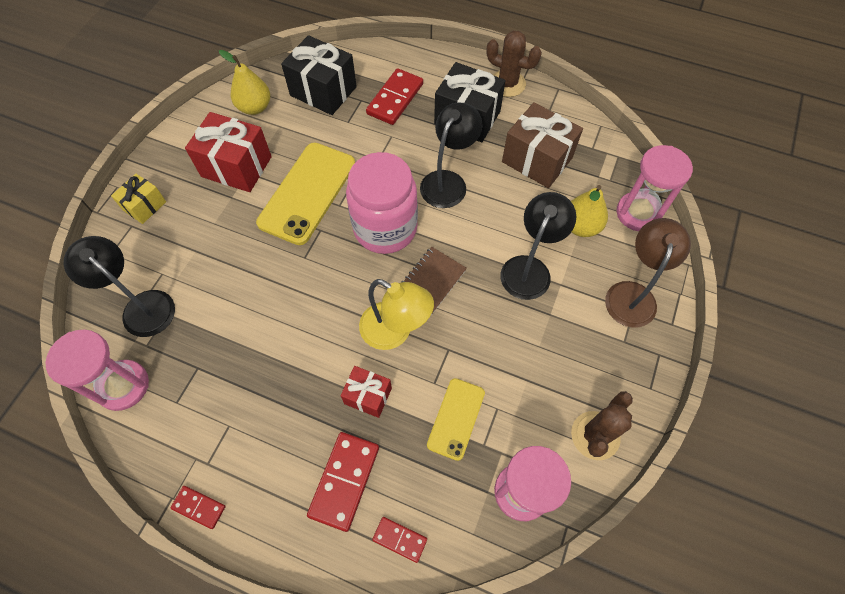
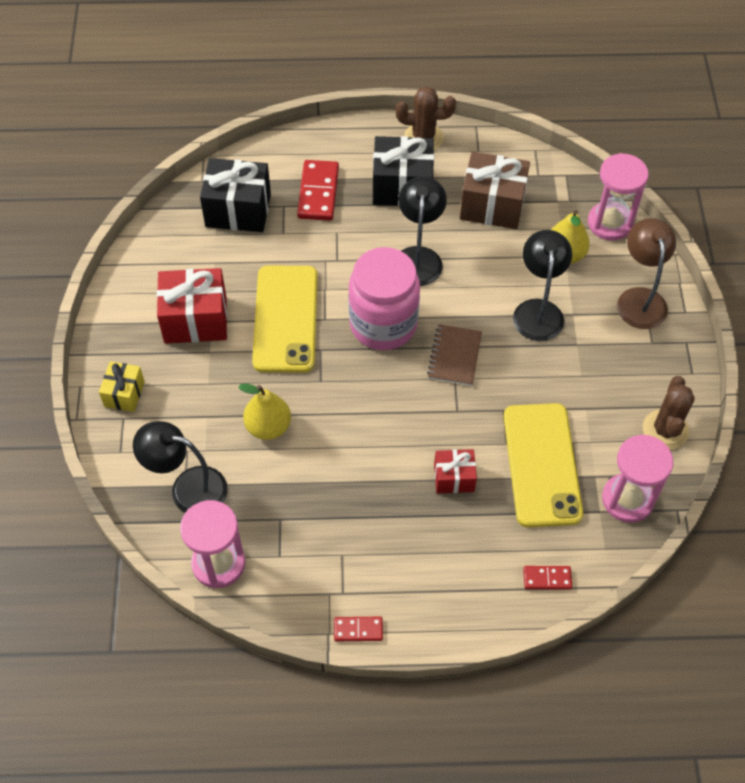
camera: 25 degrees left, 5 degrees down
yellow pear [219,50,270,115] -> yellow pear moved to [238,384,291,440]
red domino [307,432,379,532] -> none
yellow lamp [359,279,434,350] -> none
yellow phone [427,378,485,461] -> yellow phone [503,403,583,527], size x1.77

